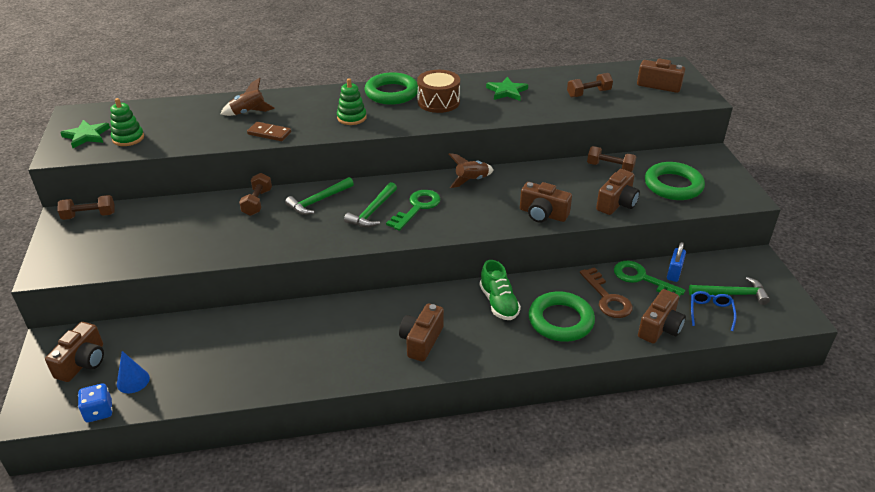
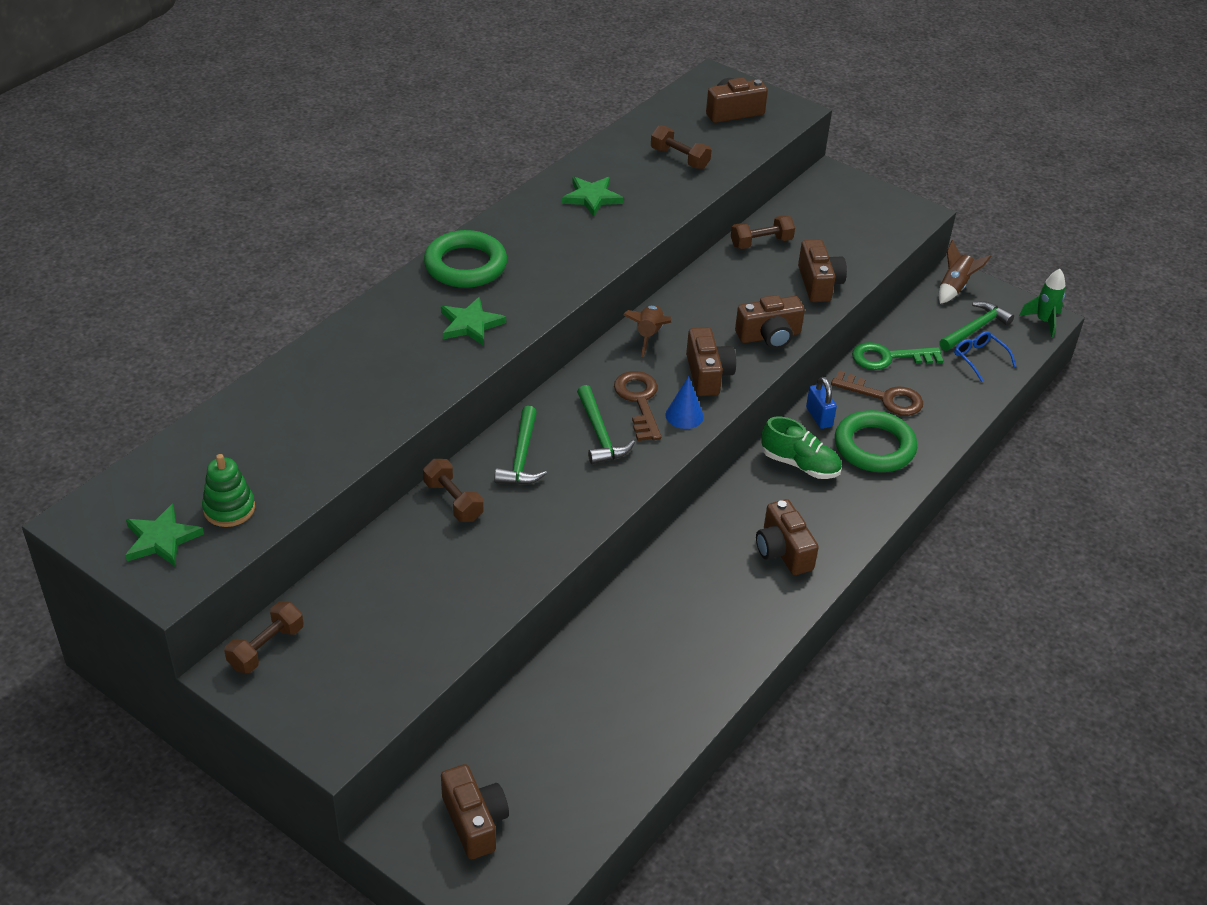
camera: 45 degrees left, 5 degrees up
blue dice [78,383,113,422] -> none
blue cone [117,351,150,393] -> blue cone moved to [665,376,704,429]
brown rocket [221,78,275,116] -> brown rocket moved to [939,240,992,304]
brown domino [247,122,291,141] -> none
green stacking toy [337,78,367,125] -> green star [441,297,506,346]
green key [386,190,440,231] -> brown key [614,371,661,441]
brown drum [417,70,460,113] -> none
brown dumbbell [567,73,613,97] -> brown dumbbell turned 75 degrees counterclockwise [651,125,712,169]
brown camera [638,289,686,344] -> brown camera moved to [686,327,736,396]
green ring [645,162,705,200] -> none
blue padlock [667,242,686,282] -> blue padlock moved to [806,377,837,429]
none -> green rocket [1019,269,1065,338]

